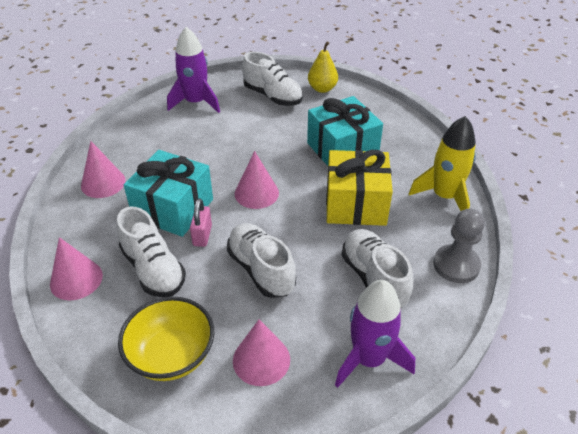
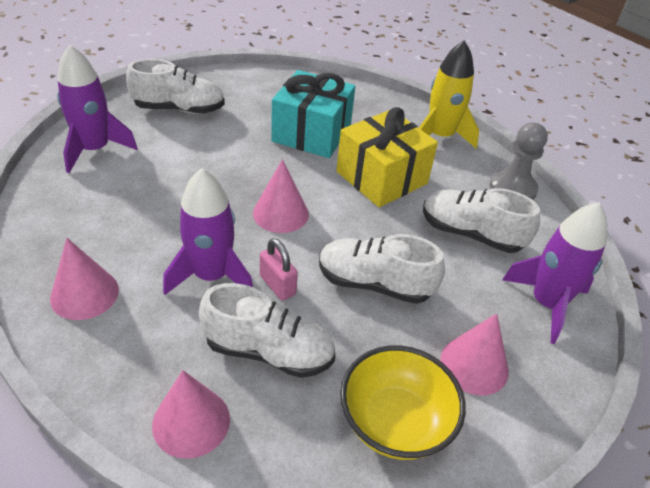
camera: 45 degrees left, 0 degrees up
turquoise gift [124,150,213,237] -> purple rocket [163,168,253,295]
yellow pear [308,41,338,93] -> none

